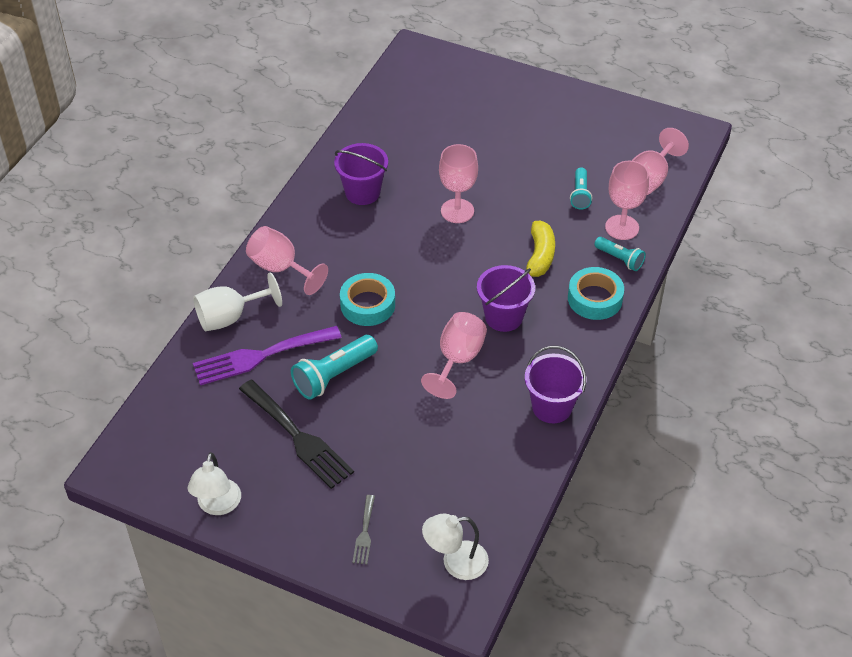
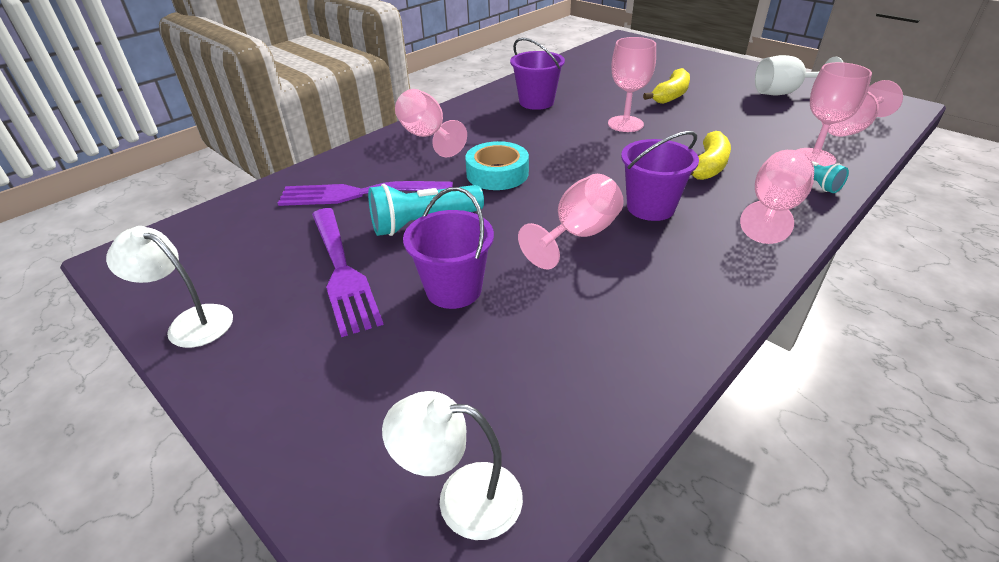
camera: 20 degrees right, 10 degrees down
white lamp [188,452,241,515] -> white lamp turned 90 degrees clockwise [106,226,233,348]
white goblet [193,272,282,331] -> white goblet moved to [755,55,843,95]
black fork [239,380,354,489] -> purple fork [312,208,384,337]
grey fork [353,495,375,564] -> none
purple bucket [525,346,586,423] -> purple bucket moved to [403,187,494,309]
turquoise tape [568,267,624,320] -> pink goblet [740,150,814,244]
turquoise flashlight [570,167,592,210] -> none
none -> yellow banana [643,68,690,104]

